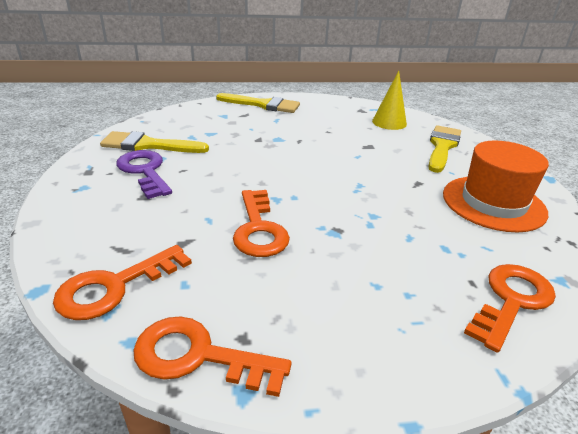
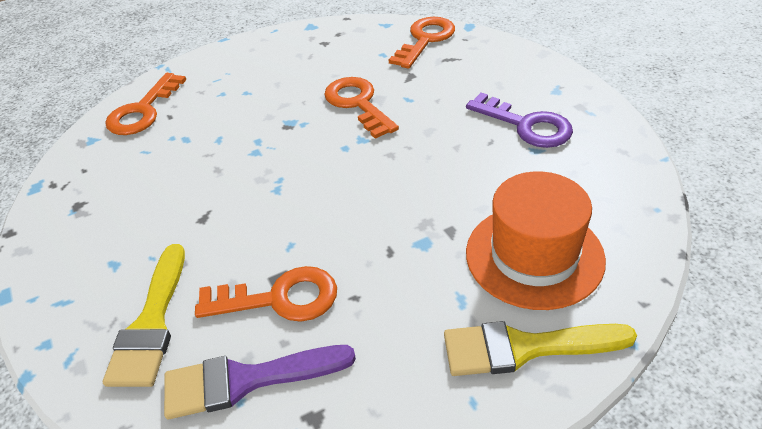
camera: 165 degrees right, 10 degrees up
yellow brush [100,131,209,153] -> none
orange key [133,316,292,397] -> orange key moved to [195,266,337,322]
yellow cone [372,71,407,130] -> purple brush [164,345,356,419]
orange hat [443,140,549,232] -> orange hat moved to [466,172,606,310]

